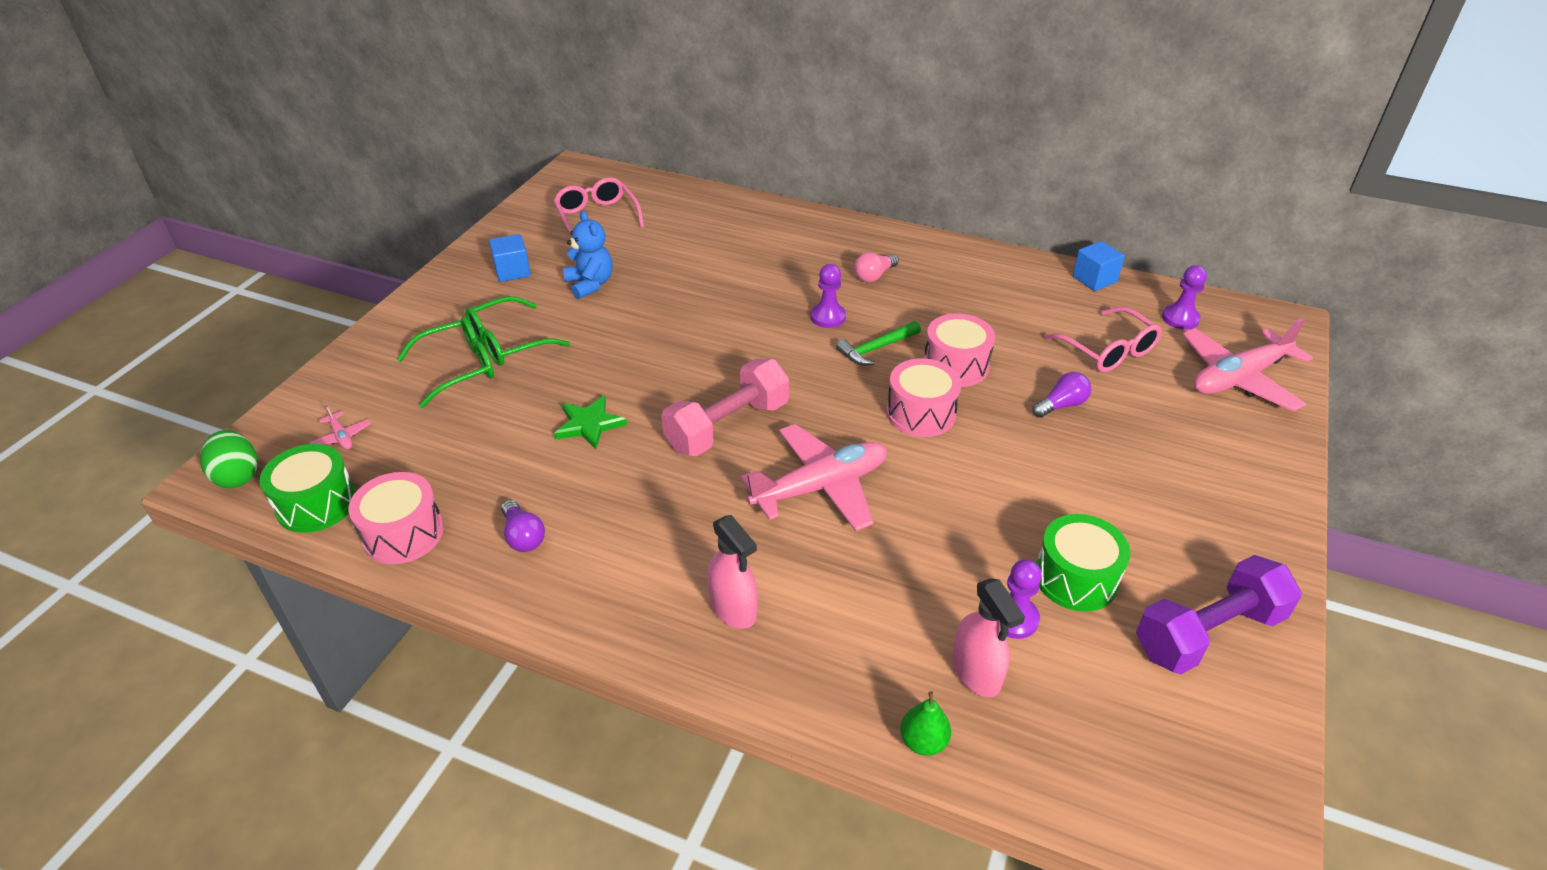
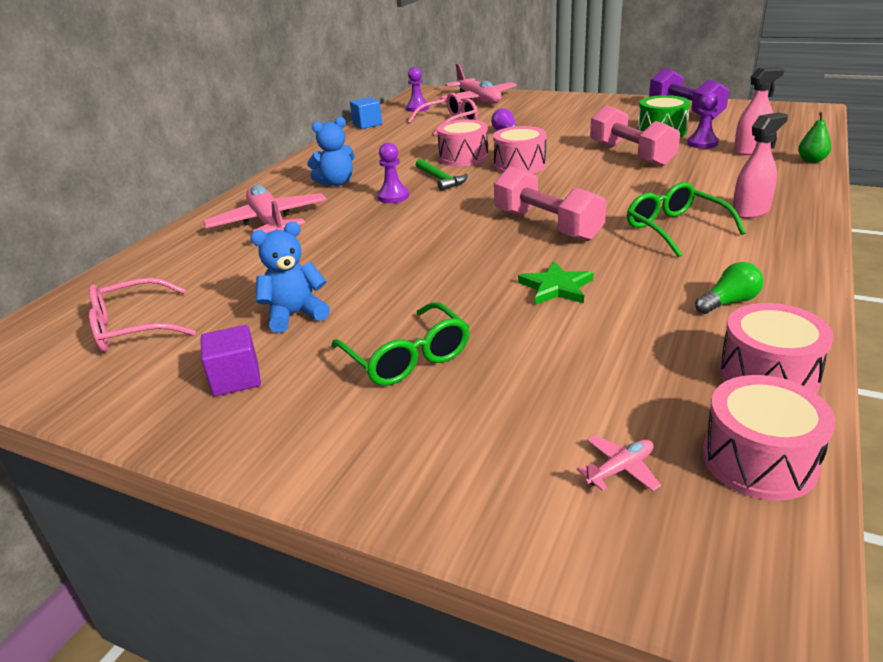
camera: 85 degrees left, 10 degrees down
green egg [200,430,258,488] -> none
green drum [259,444,356,533] -> pink drum [703,375,835,501]
green glasses [397,317,494,408] -> green glasses moved to [627,182,746,257]
blue cube [489,234,531,282] -> purple cube [201,325,261,396]
purple light bulb [501,500,545,552] -> green light bulb [695,262,764,314]
pink plane [740,424,887,531] -> pink plane moved to [203,184,327,233]
pink light bulb [854,252,899,282] -> blue teddy bear [307,117,355,186]
none -> pink dumbbell [590,105,680,167]

